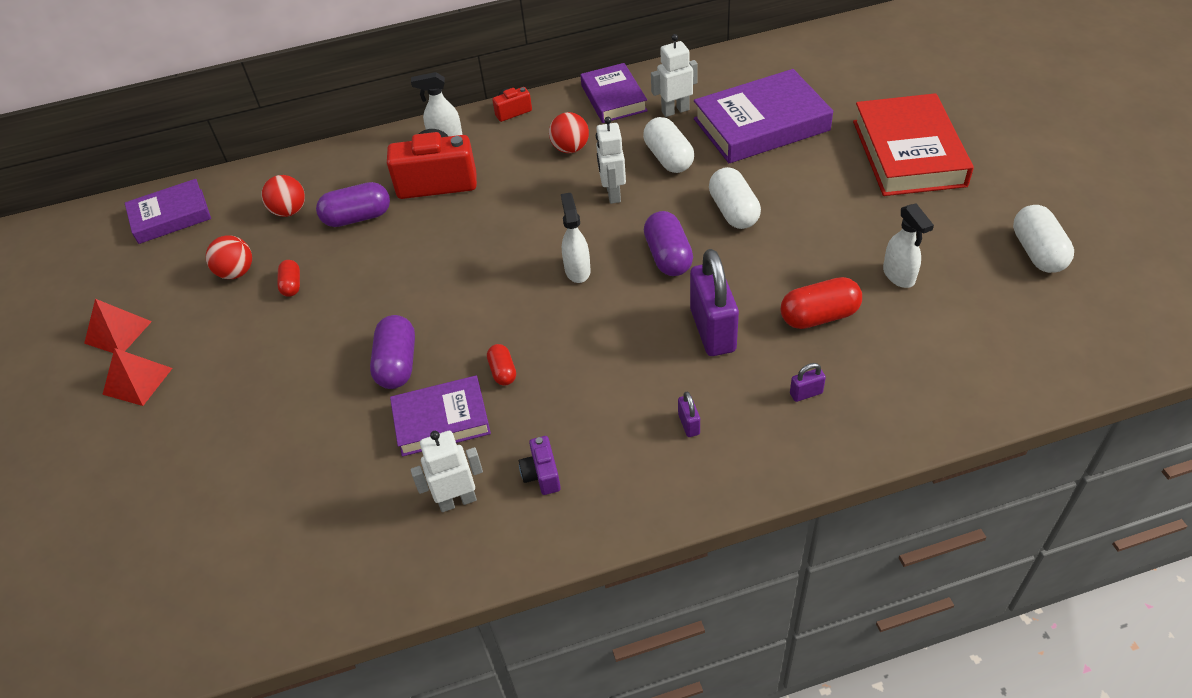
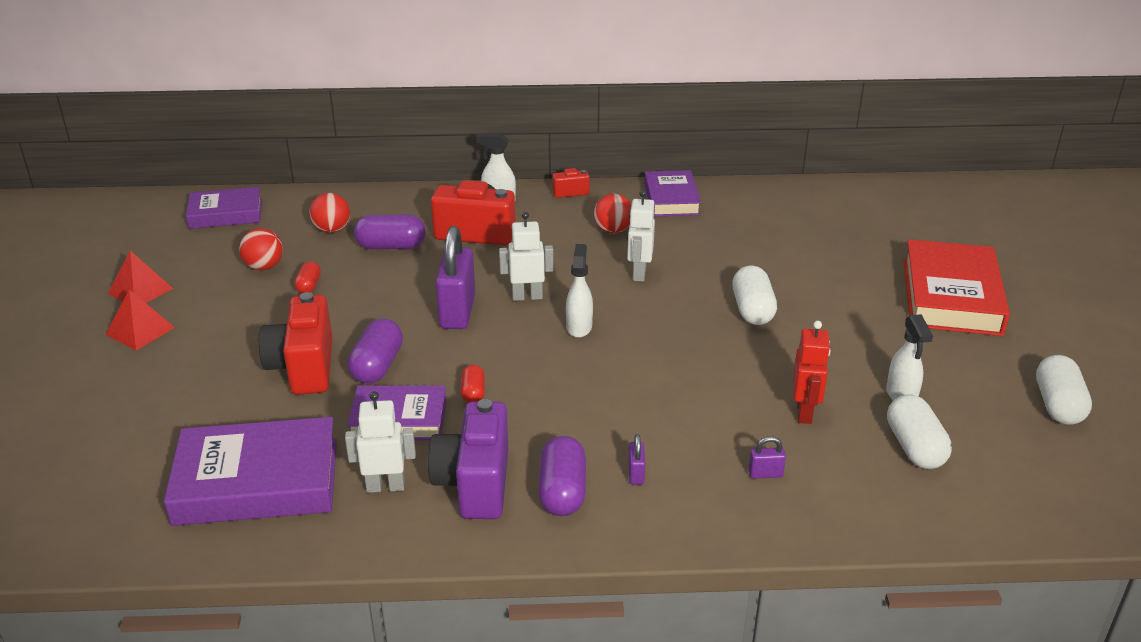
camera: 10 degrees right, 15 degrees down
purple camera [519,436,561,495] -> purple camera [428,399,508,519], size x2.08
white capsule [643,117,694,173] -> white capsule moved to [887,394,952,469]
purple capsule [644,211,693,276] -> purple capsule moved to [538,436,586,516]
white robot [651,34,698,117] -> white robot moved to [499,212,553,301]
purple padlock [690,249,739,356] -> purple padlock moved to [436,226,475,329]
purple book [694,69,833,163] -> purple book moved to [164,417,337,526]
red capsule [781,277,862,329] -> red robot [793,321,830,424]
none -> red camera [259,292,332,395]

